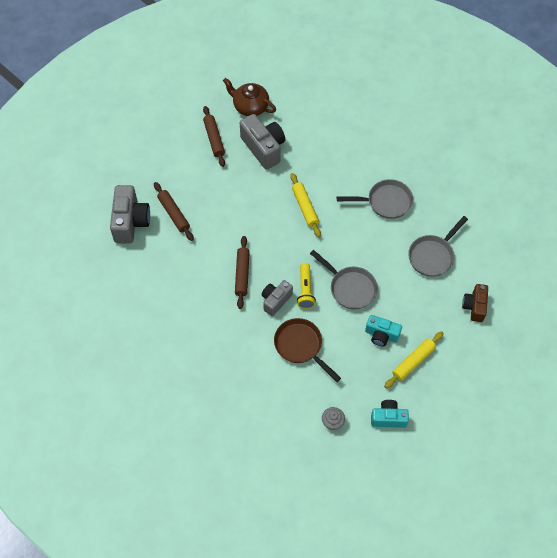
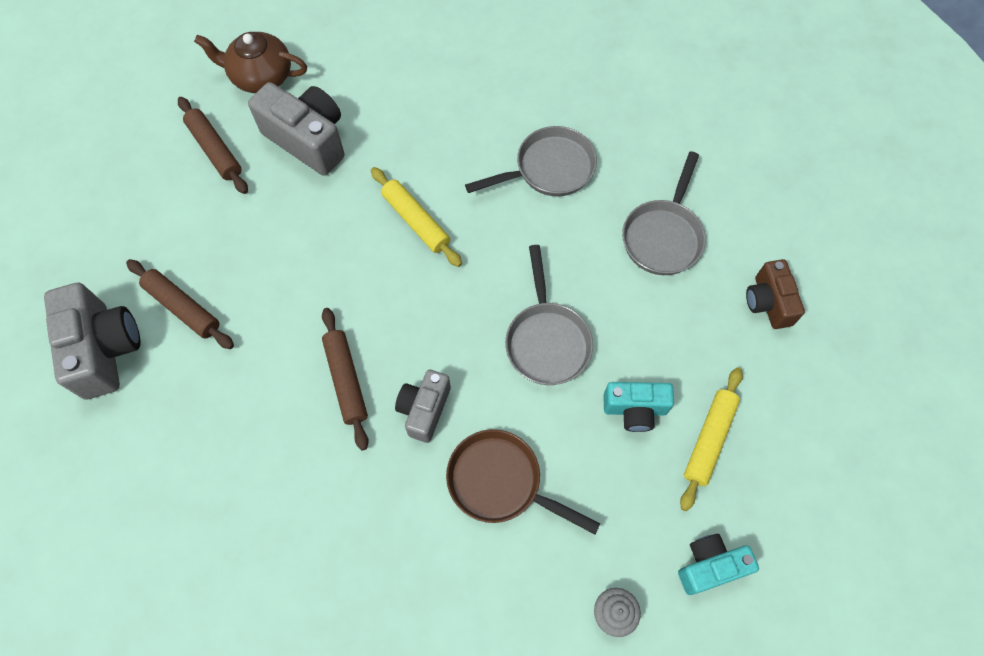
camera: 20 degrees left, 5 degrees up
yellow flashlight [297,263,316,309] -> none
grey pan [310,250,378,309] -> grey pan turned 60 degrees clockwise [505,245,593,385]

